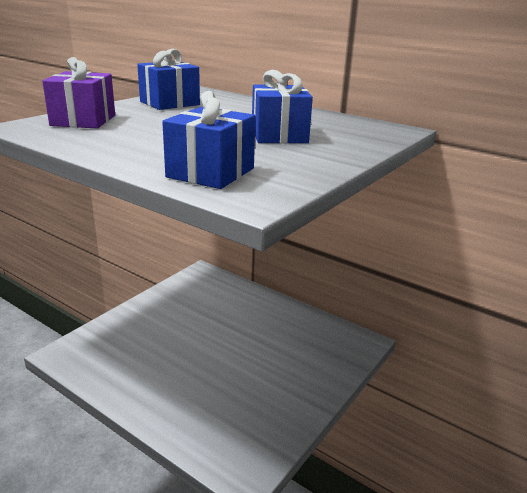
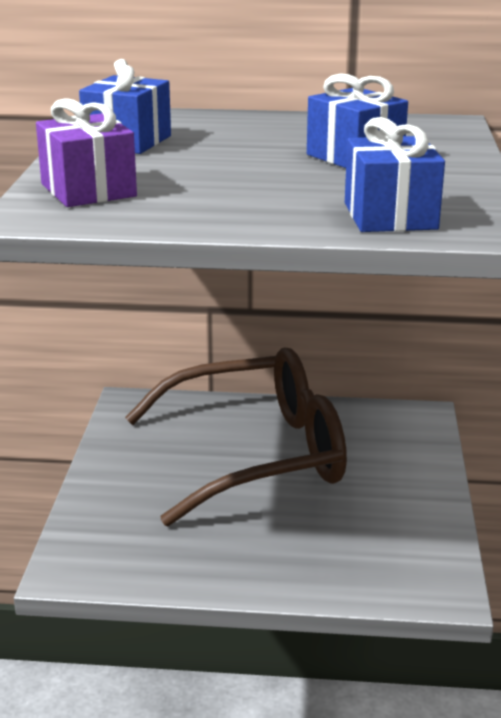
camera: 30 degrees left, 0 degrees up
none -> brown glasses [125,347,347,526]

